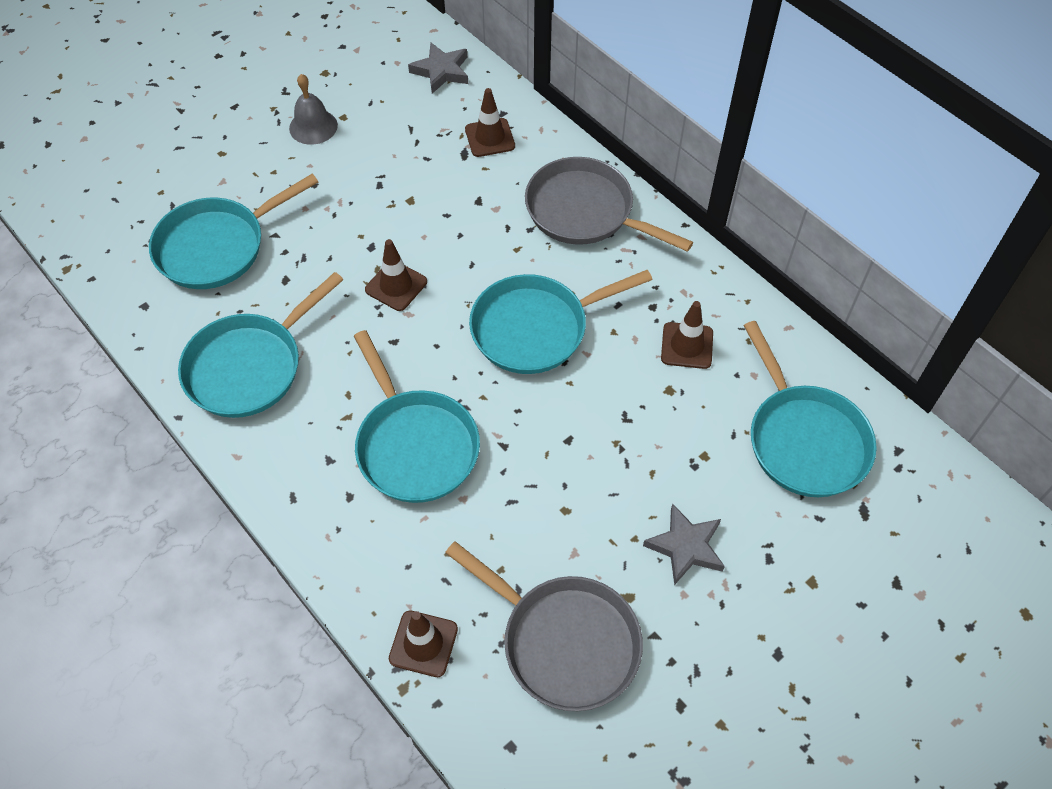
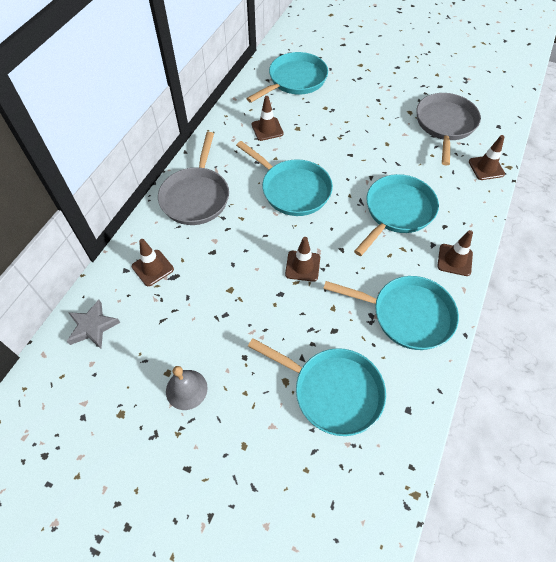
camera: 115 degrees left, 0 degrees up
grey star [643,503,725,585] -> none
none -> brown traffic cone [437,230,473,276]

